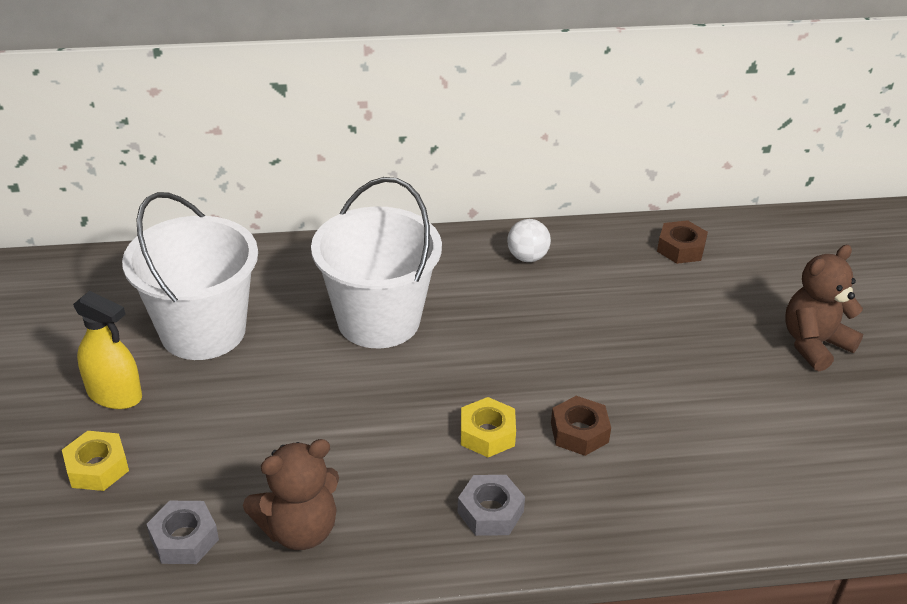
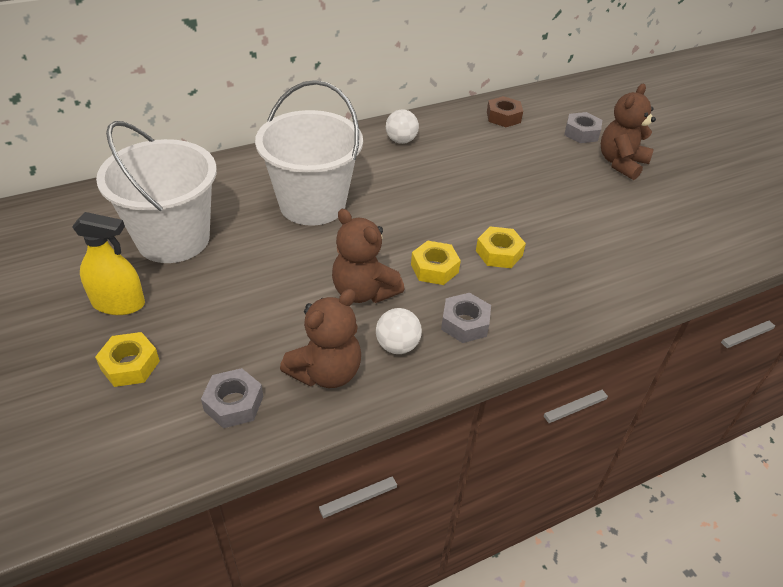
camera: 20 degrees left, 5 degrees up
brown nut [551,396,611,456] -> yellow nut [476,226,526,268]
none -> brown teddy bear [332,209,404,303]
none -> white ball [376,308,422,354]
none -> grey nut [564,112,602,143]

